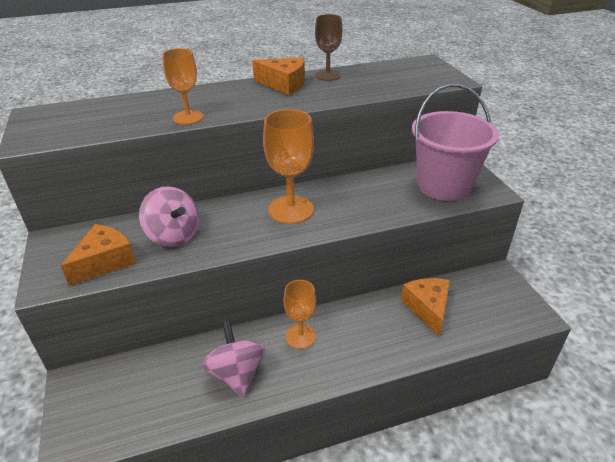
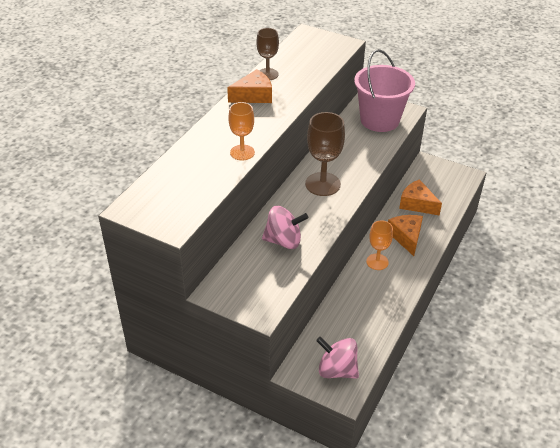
camera: 45 degrees left, 5 degrees up
orange cheese [61,224,136,286] -> orange cheese moved to [388,215,423,256]
pink spinning top [202,320,265,397] -> pink spinning top moved to [316,337,359,379]
orange goblet [263,109,314,224] -> brown goblet [305,112,345,196]

